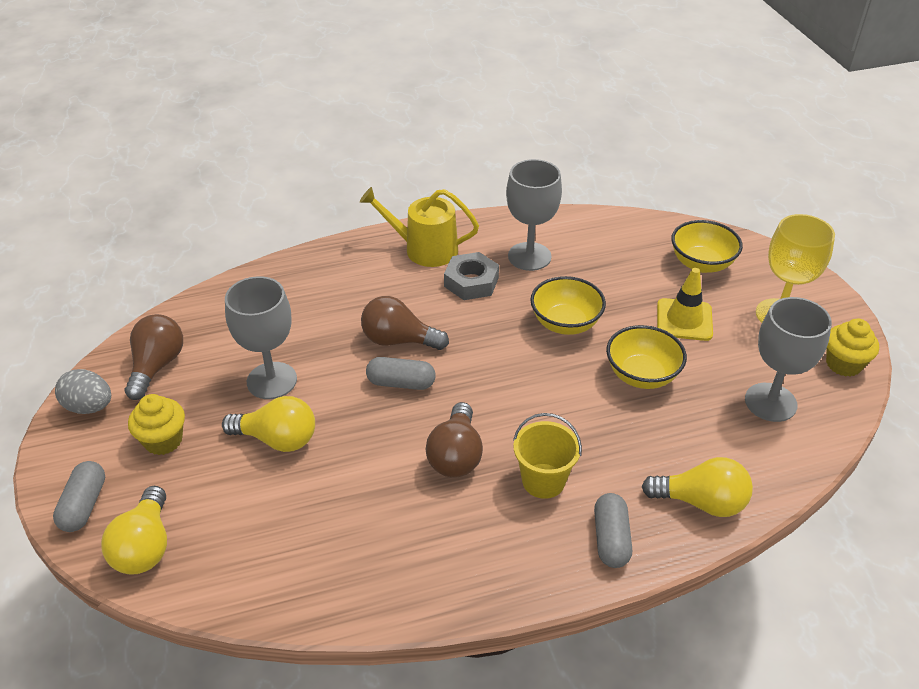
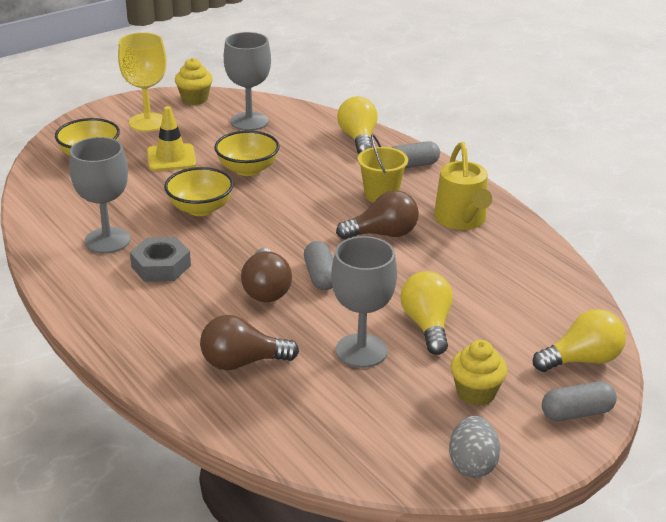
camera: 110 degrees left, 10 degrees down
brown light bulb [125,314,183,400] -> brown light bulb moved to [200,315,299,370]
yellow watering can [360,187,479,267] -> yellow watering can moved to [434,142,492,230]

